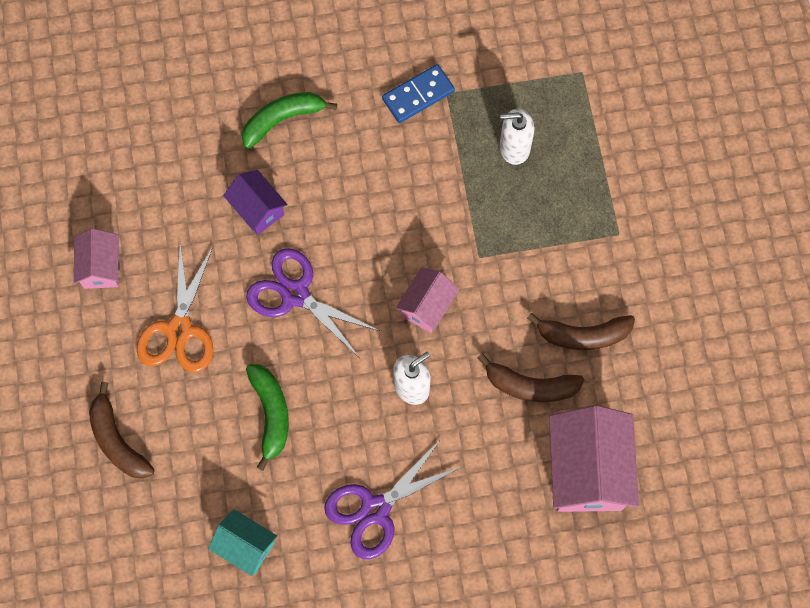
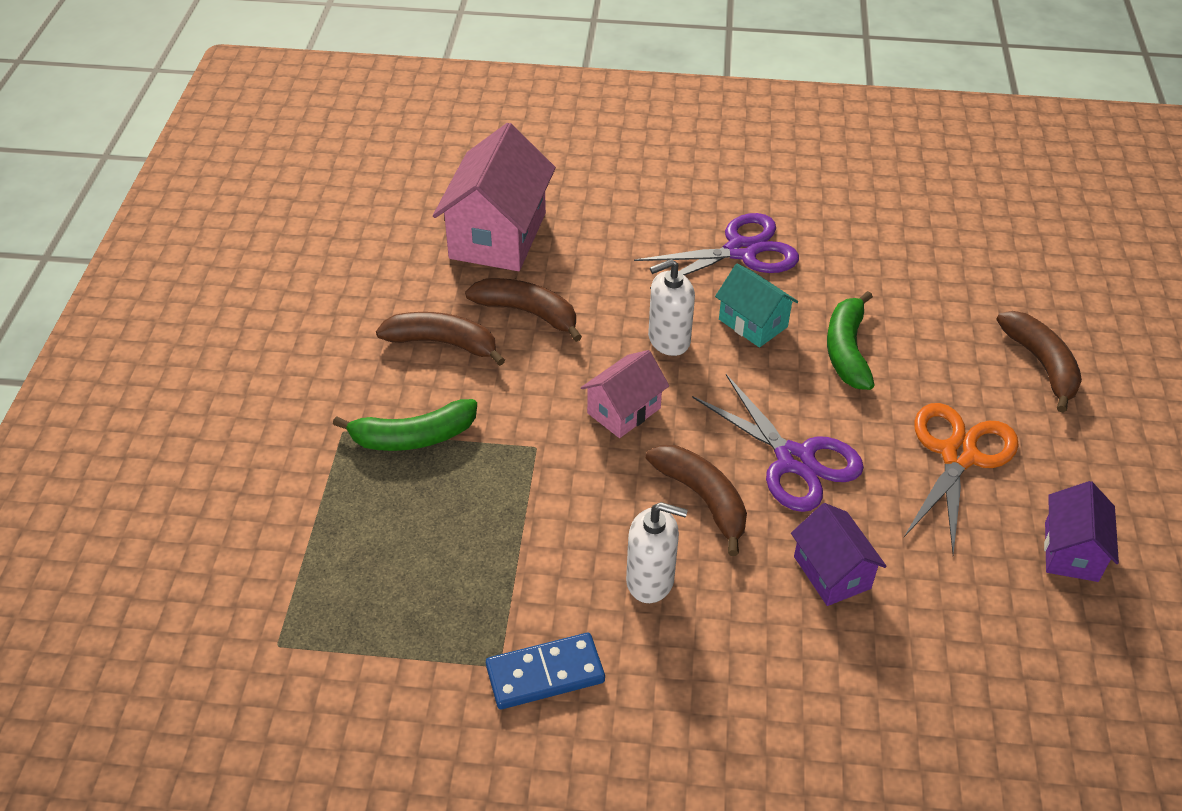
camera: 165 degrees left, 25 degrees down
pink house [74,228,120,289] -> purple house [1044,481,1119,582]
turquoise house [208,509,277,576] -> turquoise house moved to [715,263,798,347]
green banana [242,92,337,149] -> green banana moved to [333,399,477,451]
white soap dispenser [500,109,534,165] -> white soap dispenser moved to [626,502,688,603]
none -> brown banana [646,445,747,556]

